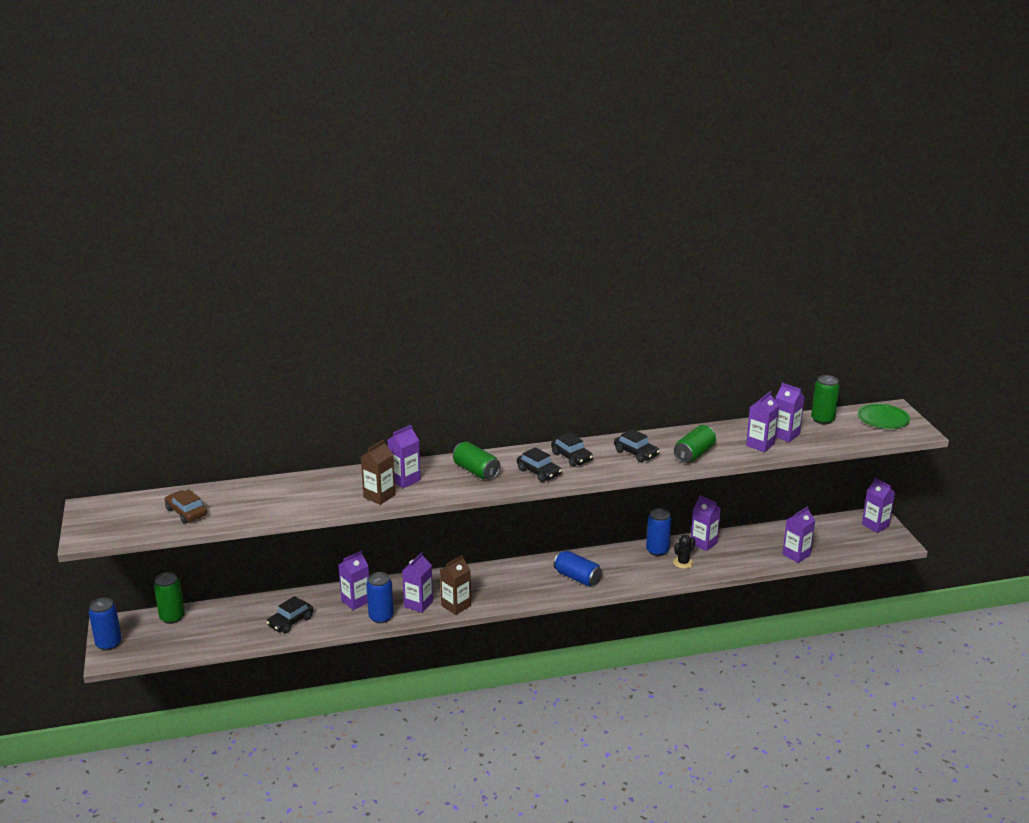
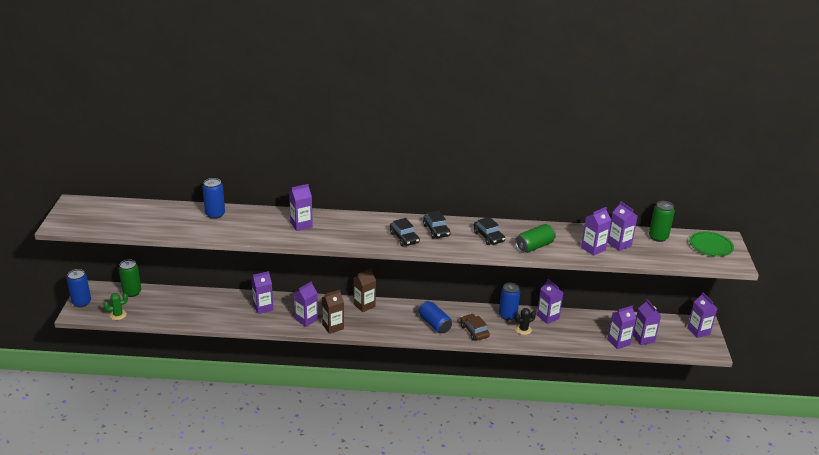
camera: 15 degrees right, 5 degrees up
brown car [165,489,207,524] -> brown car moved to [460,314,490,341]
black car [266,596,313,633] -> none
brown carton [361,440,395,505] -> brown carton moved to [353,269,376,312]
blue can [366,572,394,623] -> blue can moved to [202,178,225,219]
green can [453,441,500,480] -> none
none -> green cactus [103,293,128,320]
none -> purple carton [633,299,661,345]

